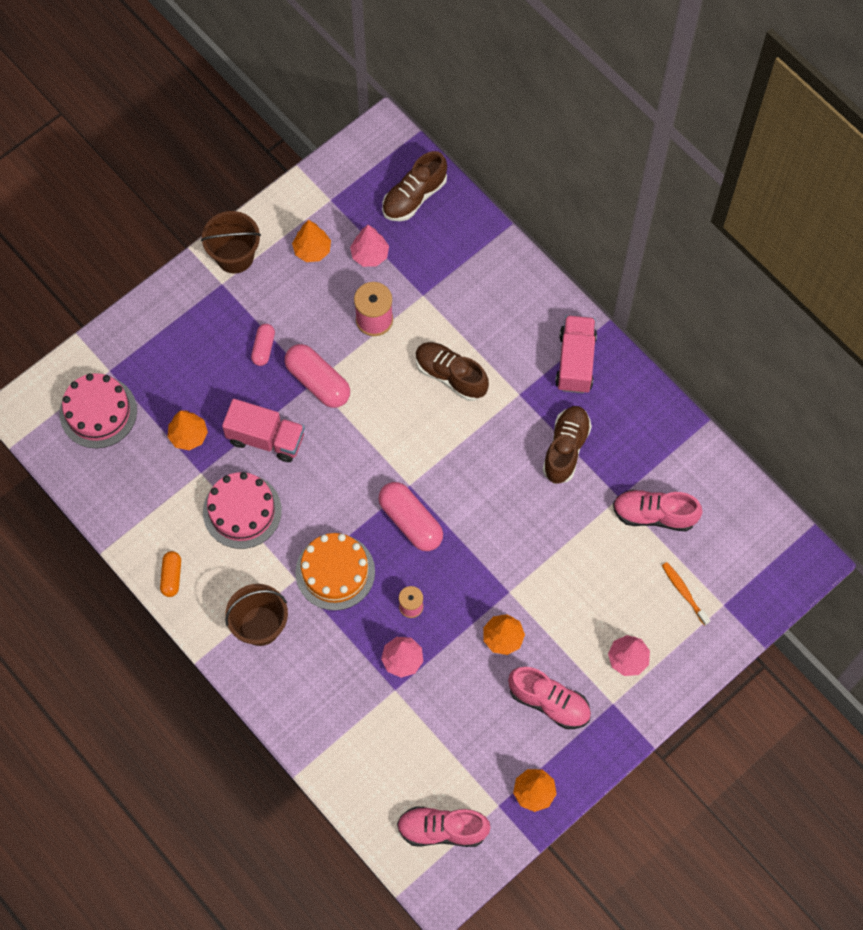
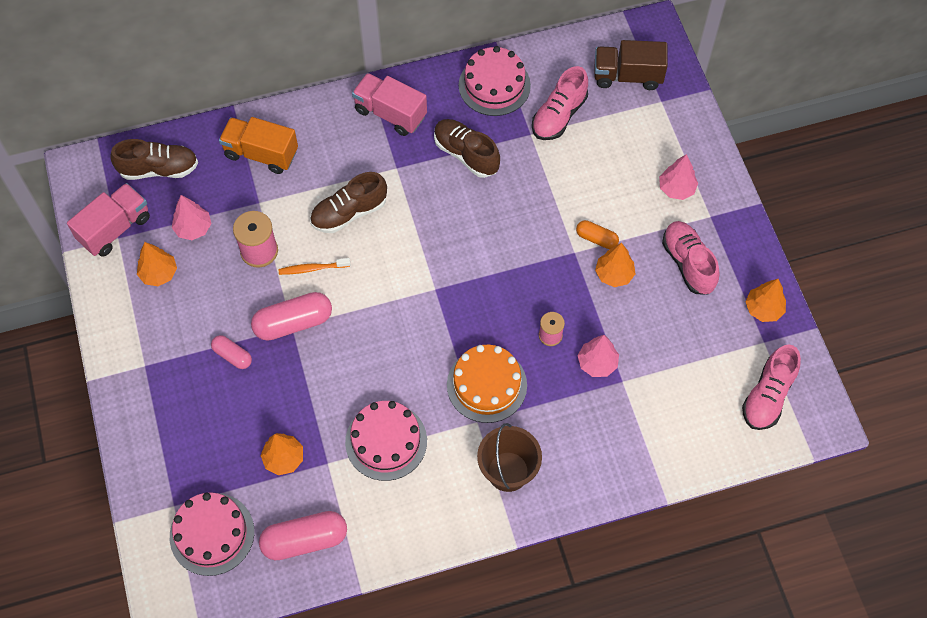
camera: 65 degrees left, 5 degrees down
orange capsule [160,551,181,597] -> orange capsule moved to [576,220,619,249]
brown bucket [201,211,261,273] -> none
pink truck [222,399,305,462] -> pink truck moved to [67,183,150,257]
pink capsule [378,482,443,551] -> pink capsule moved to [259,511,347,560]
brown shoe [382,151,447,221] -> brown shoe turned 75 degrees counterclockwise [110,139,198,180]
pink shoe [508,667,591,729] -> pink shoe turned 75 degrees counterclockwise [662,221,720,295]
orange toothbrush [662,562,711,626] -> orange toothbrush moved to [278,258,351,275]
none -> orange truck [219,117,298,174]
none -> pink cake [459,46,531,116]
none -> brown truck [594,40,668,90]

